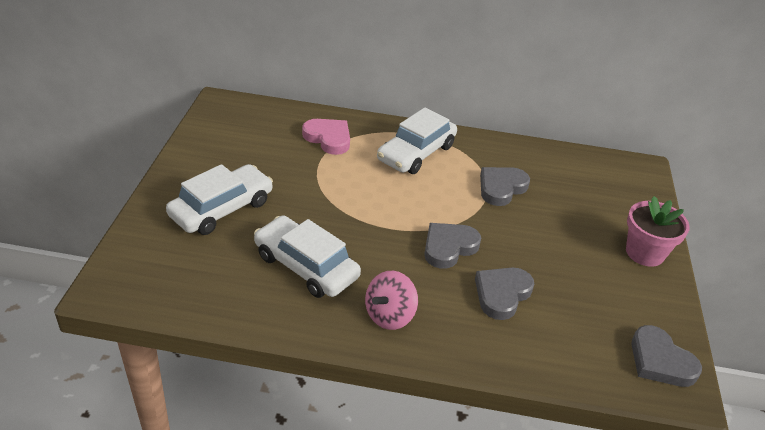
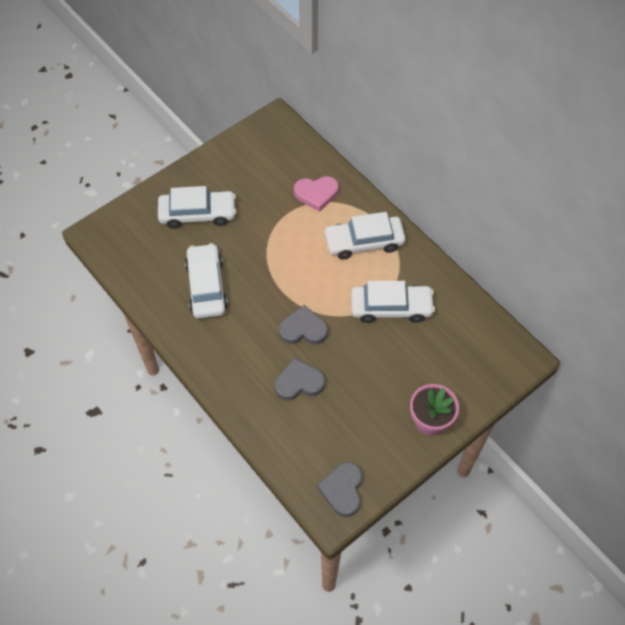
camera: 45 degrees right, 20 degrees up
pink heart [302,119,350,155] -> pink heart turned 90 degrees clockwise [294,176,339,212]
pink spinning top [365,271,418,330] -> none
grey heart [480,167,530,206] -> white car [351,281,435,323]

